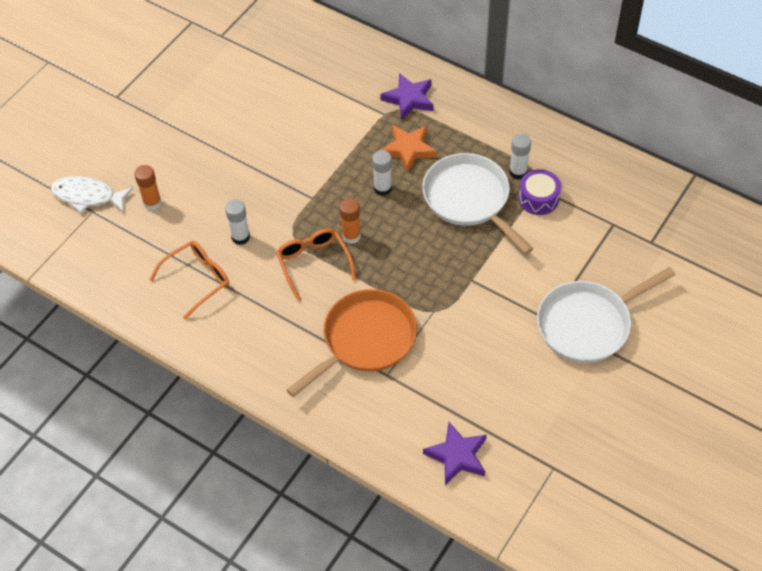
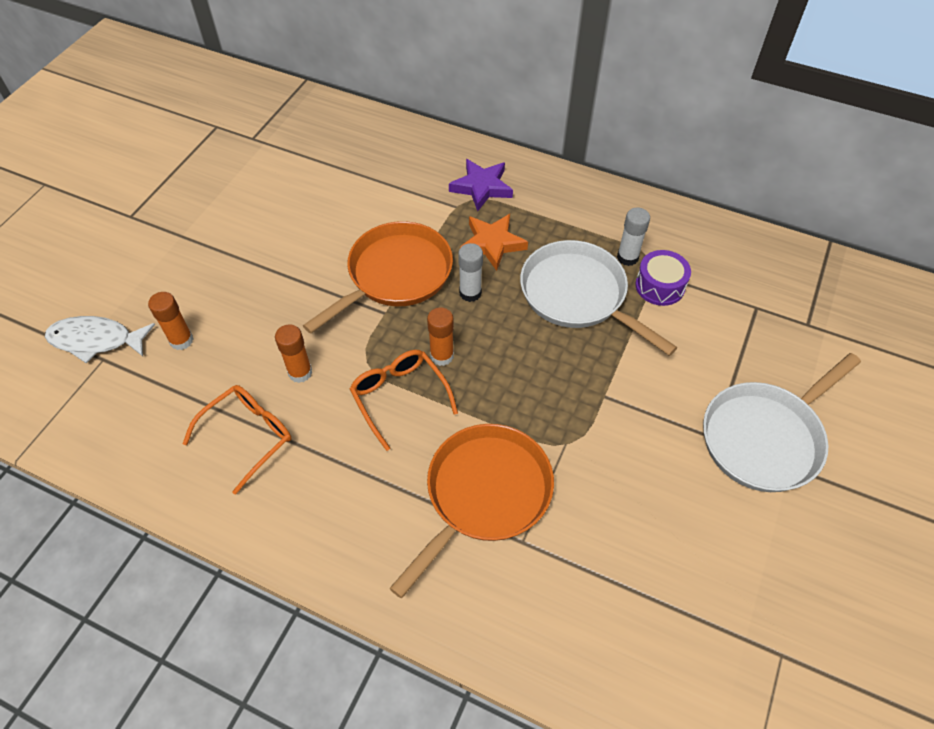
camera: 10 degrees left, 0 degrees up
white glue stick [225,199,250,245] -> orange glue stick [275,325,312,383]
purple star [423,422,487,485] -> none
none -> orange pan [303,221,453,334]

